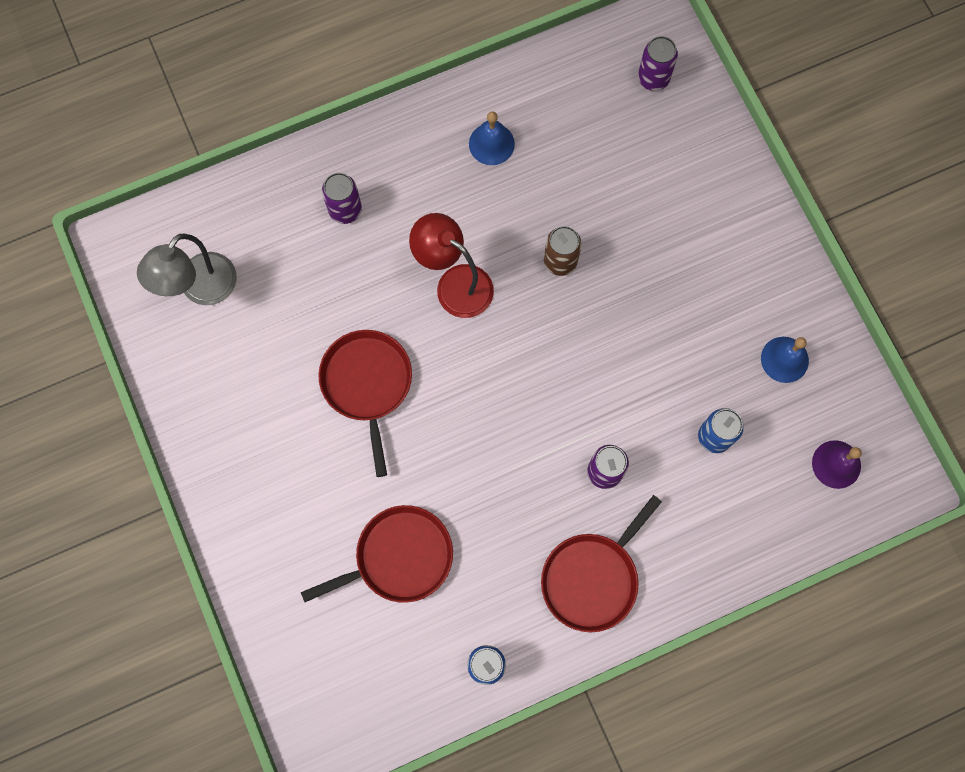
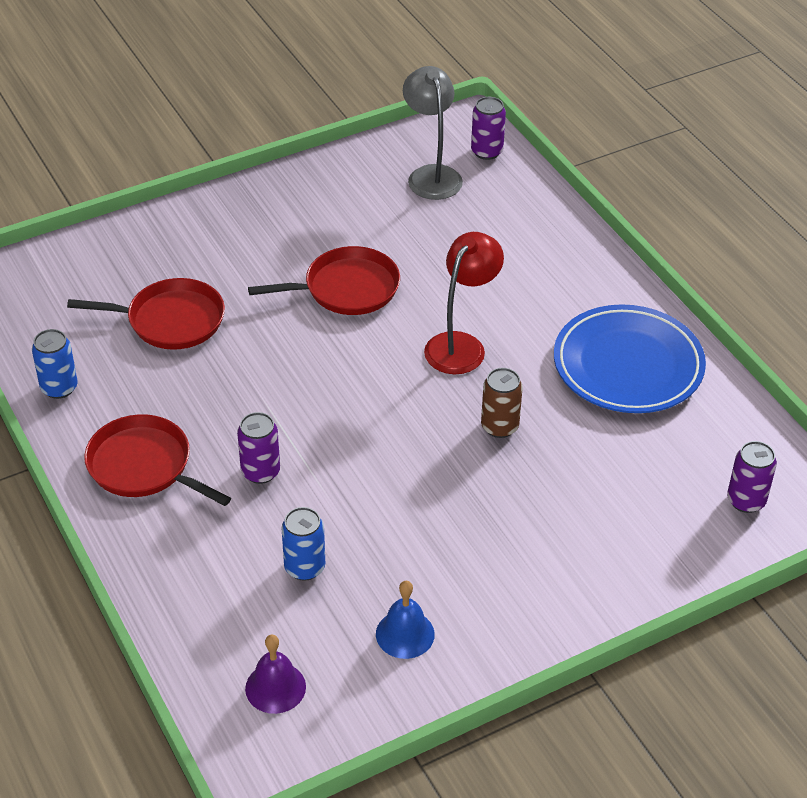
camera: 85 degrees right, 30 degrees down
grey lamp [137,234,237,305] -> grey lamp turned 45 degrees clockwise [403,66,463,200]
red pan [301,505,453,603] -> red pan turned 60 degrees counterclockwise [67,278,225,350]
purple can [322,173,362,224] -> purple can moved to [471,97,506,160]
blue bell [469,111,515,165] -> blue plate [554,304,706,413]

